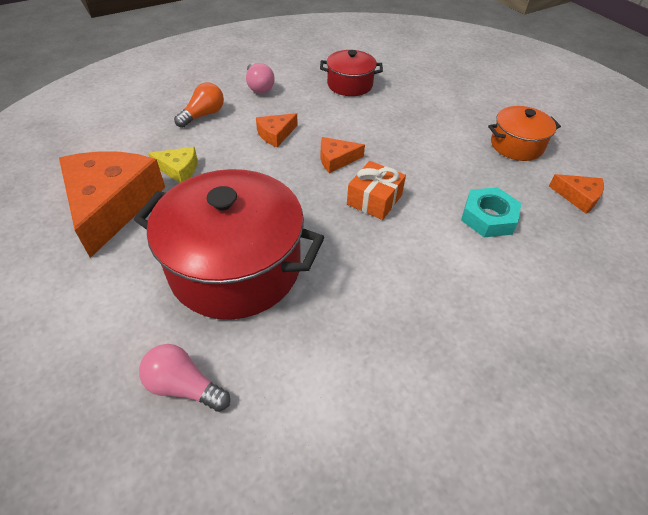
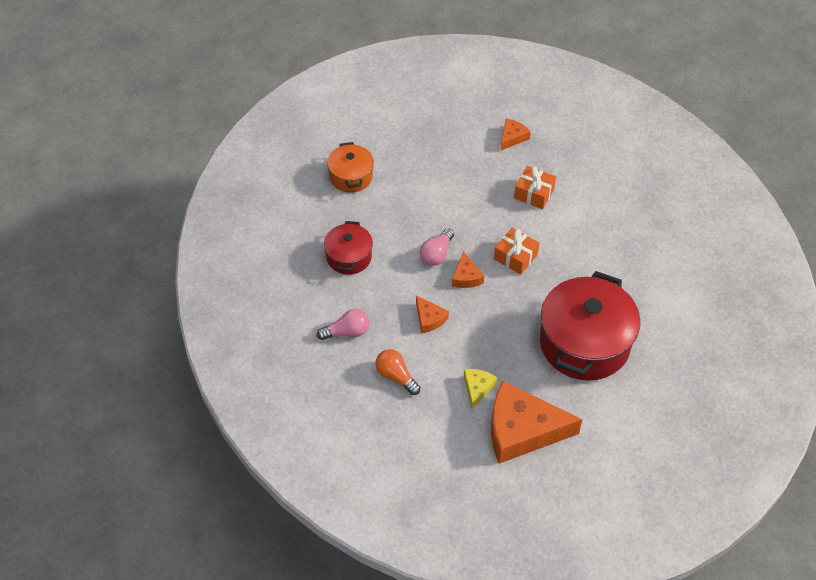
camera: 85 degrees left, 5 degrees up
pink light bulb [139,344,230,412] -> pink light bulb moved to [420,228,454,266]
turquoise nut [461,187,521,237] -> orange gift [514,166,556,209]
orange pot [488,106,561,161] -> orange pot moved to [327,142,374,193]

